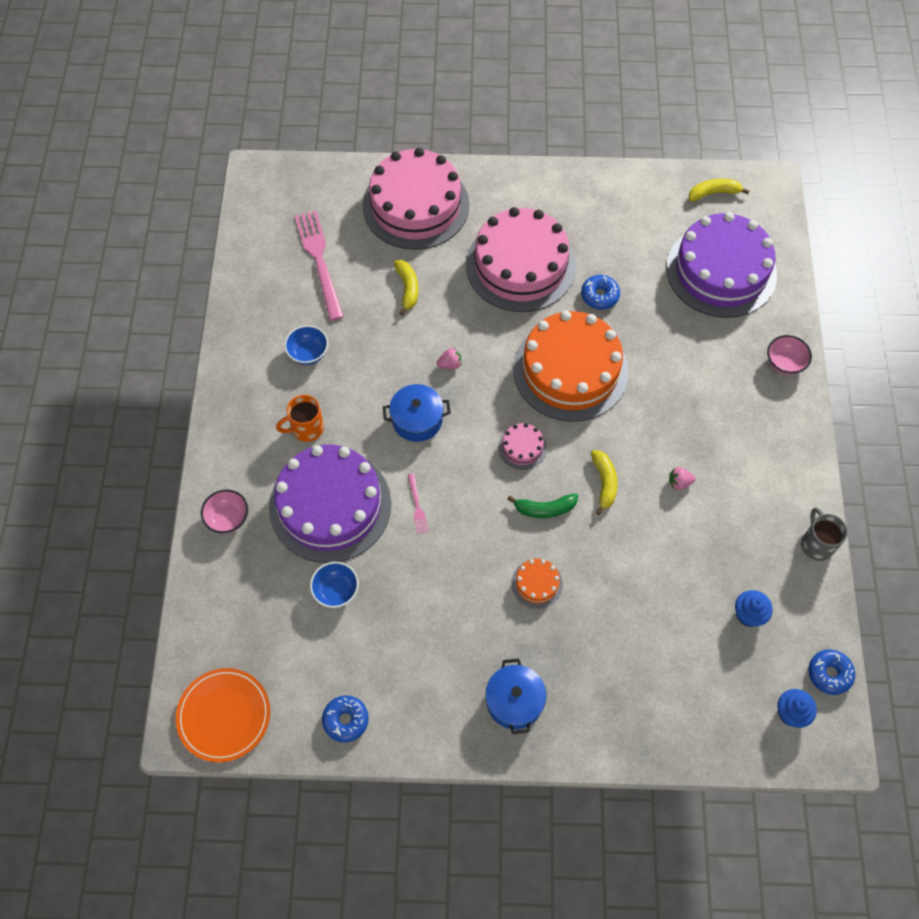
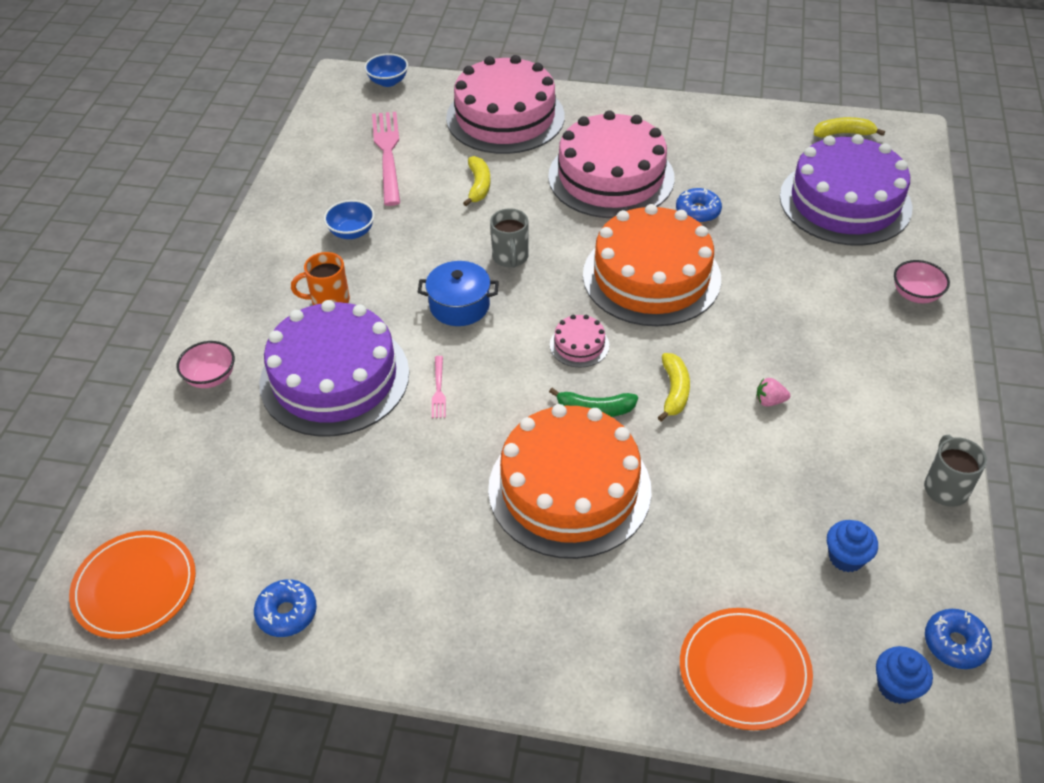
camera: 10 degrees right, 15 degrees down
blue bowl [310,562,359,608] -> blue bowl moved to [364,53,408,87]
pink strawberry [436,348,461,369] -> grey mug [490,208,529,268]
blue pot [485,658,547,734] -> none
orange cake [511,559,563,609] -> orange cake [488,404,651,559], size x2.44
none -> orange plate [680,608,813,730]

